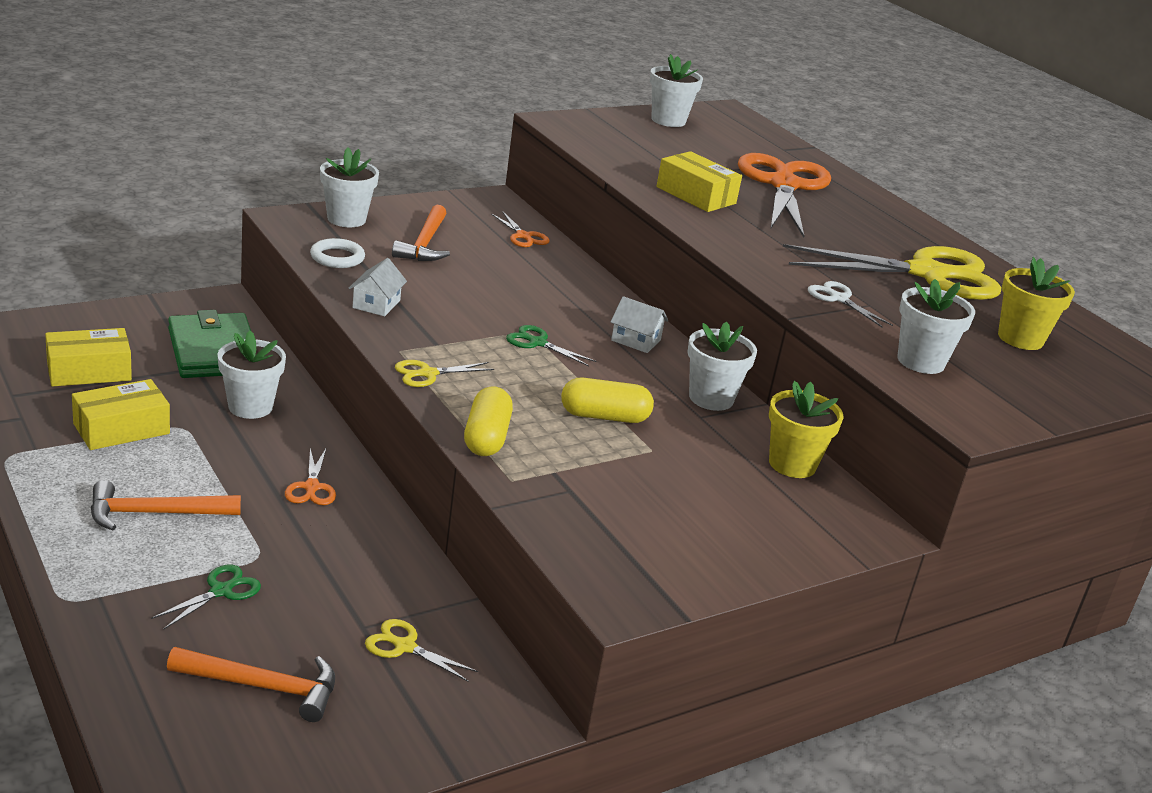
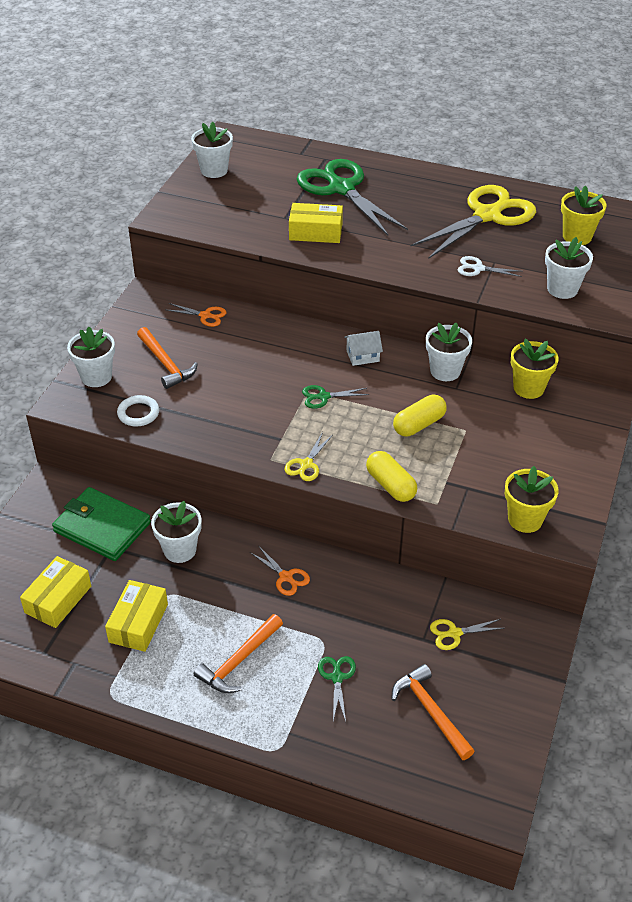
camera: 35 degrees left, 15 degrees up
orange hammer [167,647,335,722] -> orange hammer turned 90 degrees counterclockwise [392,664,475,760]
white house [349,258,407,316] -> none
orange scissors [738,153,831,238] -> green scissors [297,159,408,236]
none -> yellow flower pot [505,466,559,533]

